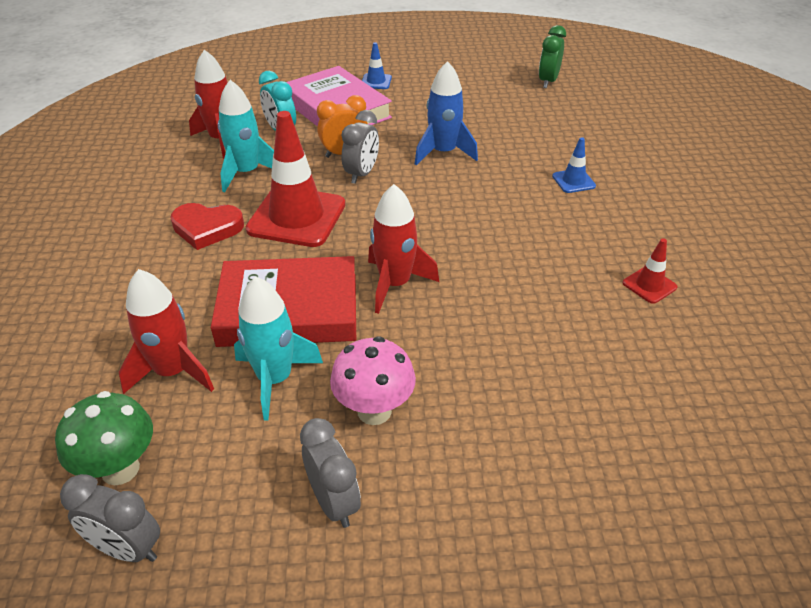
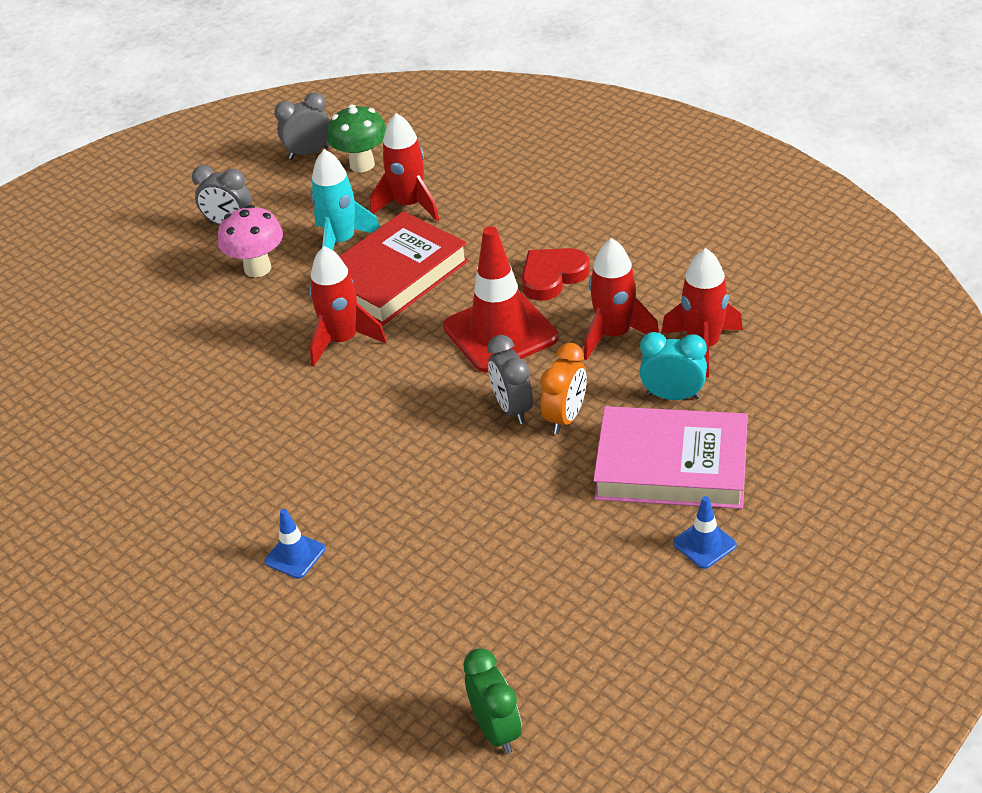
camera: 140 degrees right, 0 degrees up
turquoise rocket [218,80,274,192] -> red rocket [584,238,659,360]
blue rocket [415,61,478,165] -> none
red traffic cone [623,238,678,304] -> none

